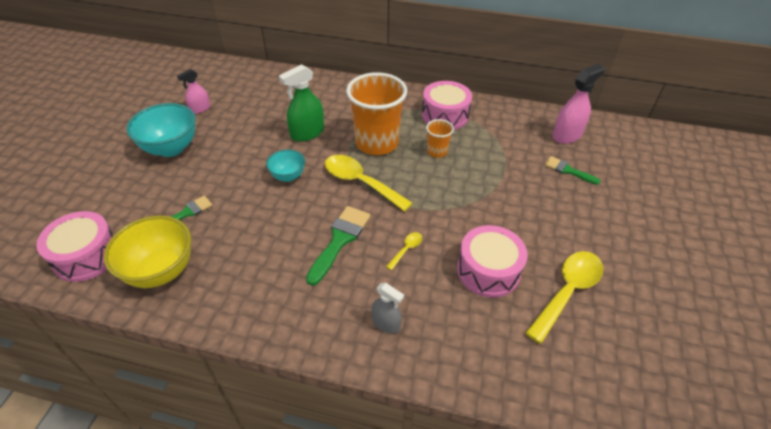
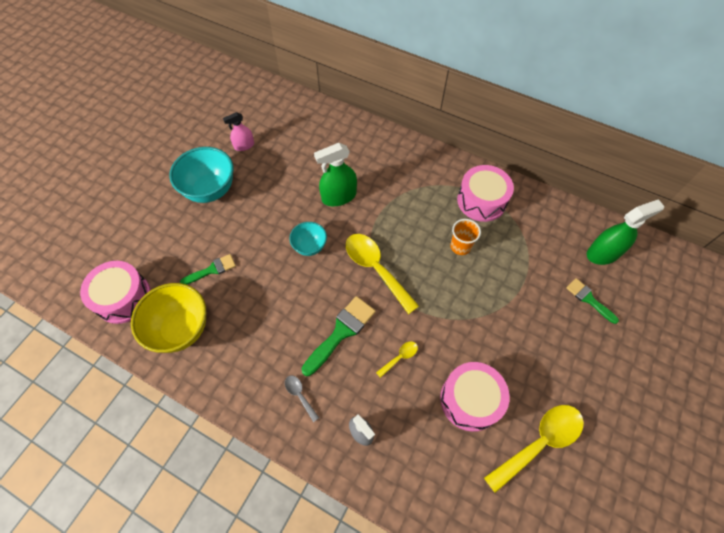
camera: 15 degrees right, 15 degrees up
orange cup [346,72,407,155] -> none
pink spray bottle [552,64,605,144] -> green spray bottle [587,199,665,265]
none -> grey spoon [285,376,319,422]

